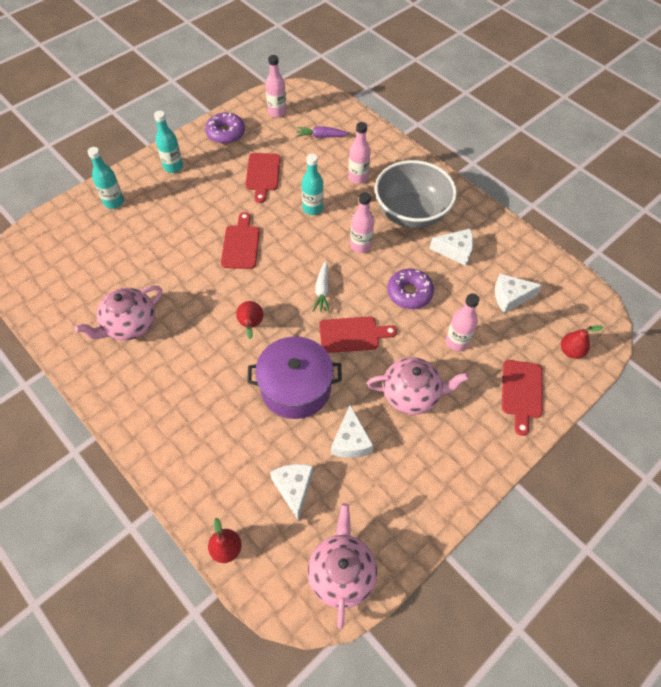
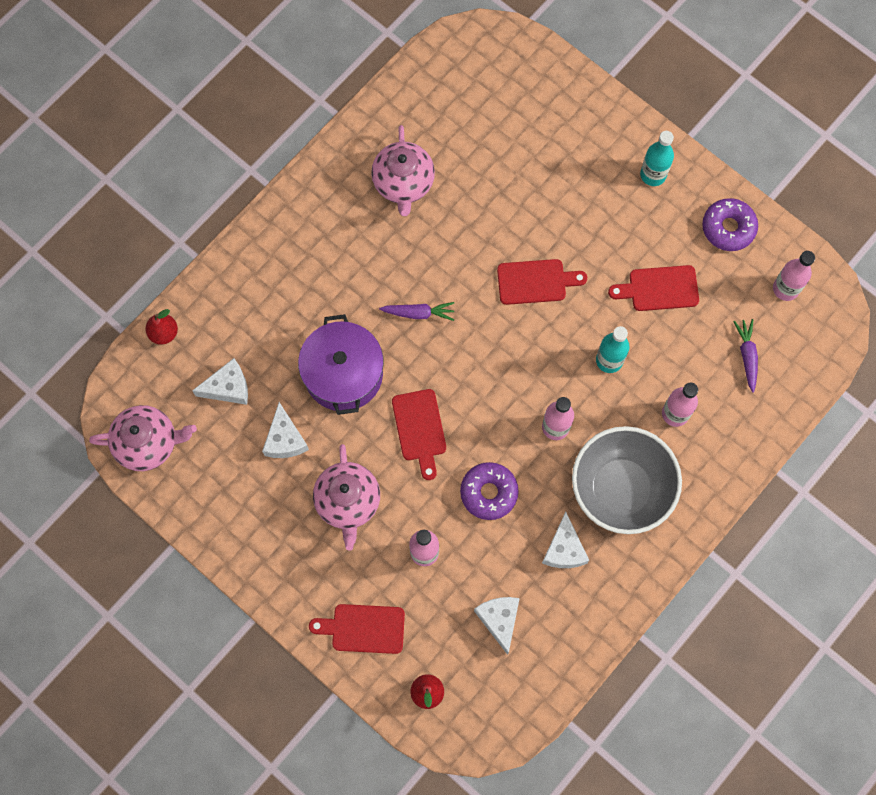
camera: 85 degrees right, 15 degrees up
pink teapot [74,286,162,340] -> pink teapot turned 135 degrees counterclockwise [371,125,435,216]
turquoise bottle [87,147,124,209] -> none
red pear [236,301,263,340] -> purple carrot [379,302,454,321]
white carrot [313,261,329,313] -> none
white cheese [331,405,374,458] -> white cheese turned 90 degrees counterclockwise [262,402,309,458]

